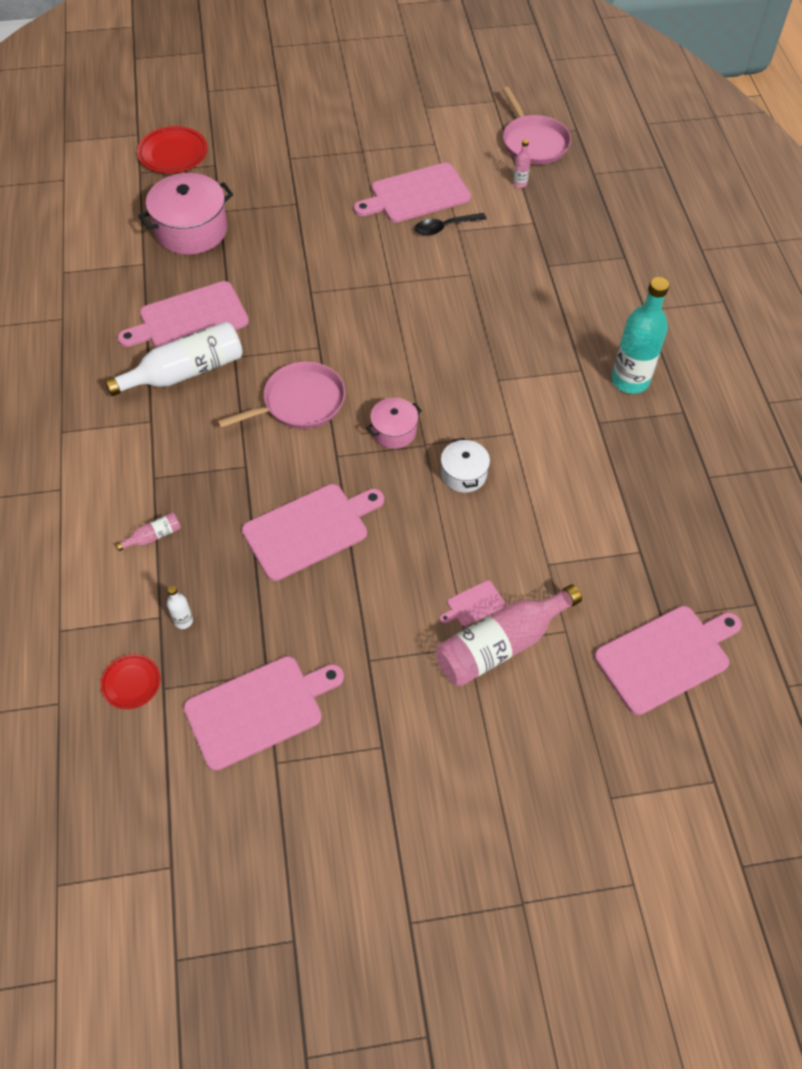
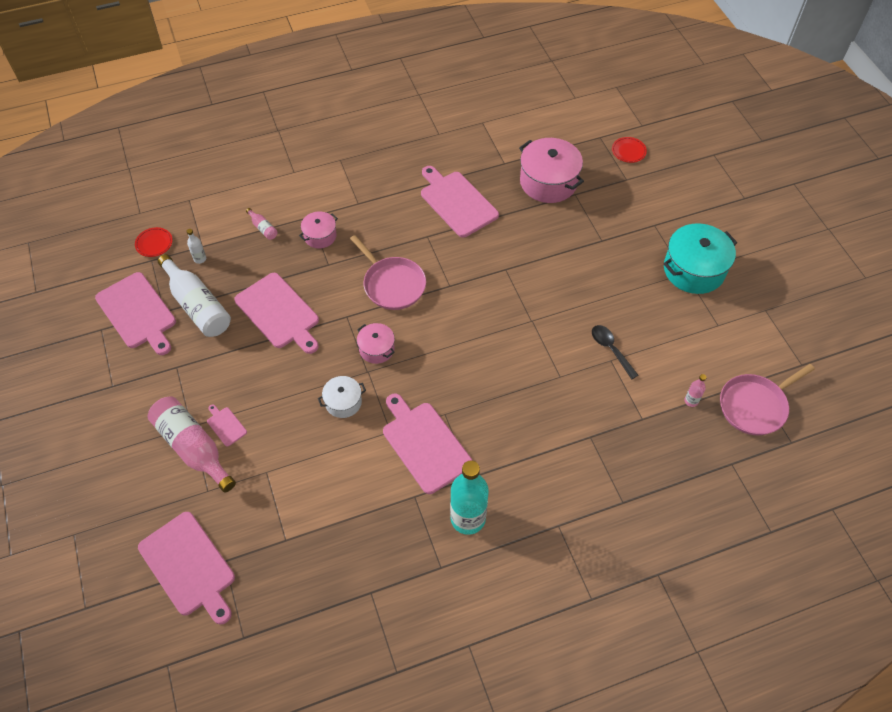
camera: 80 degrees right, 0 degrees up
white bottle [105,321,243,396] -> white bottle moved to [158,254,231,337]
red plate [137,126,208,173] -> red plate [612,137,647,163], size x0.60
pink cutting board [354,162,471,222] -> pink cutting board moved to [383,394,473,494]
none -> pink pot [299,212,338,249]
none -> turquoise pot [664,223,737,294]

